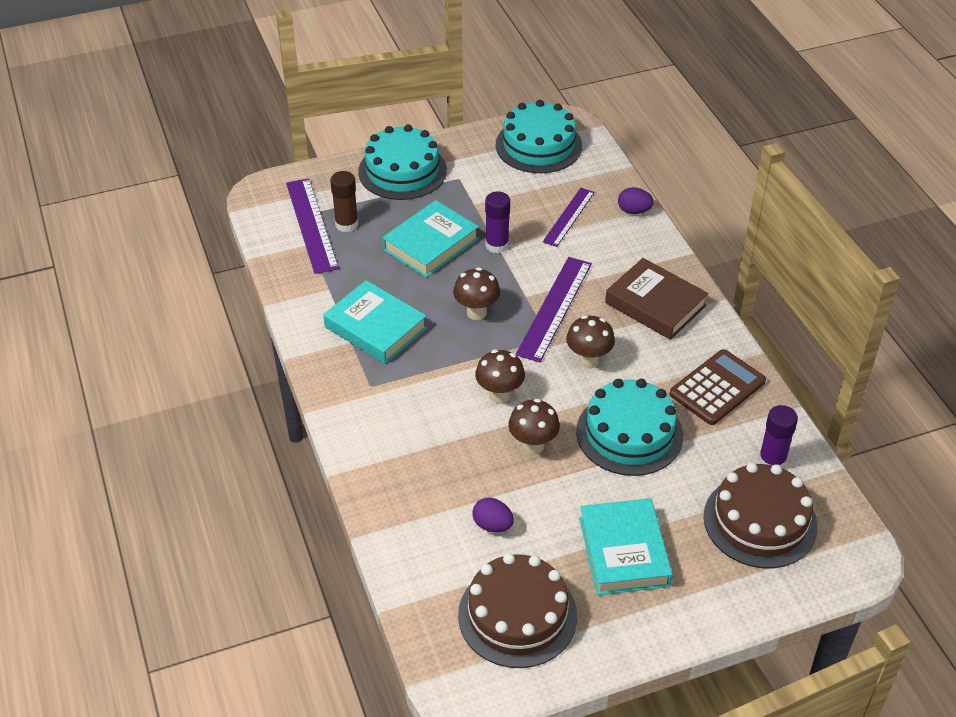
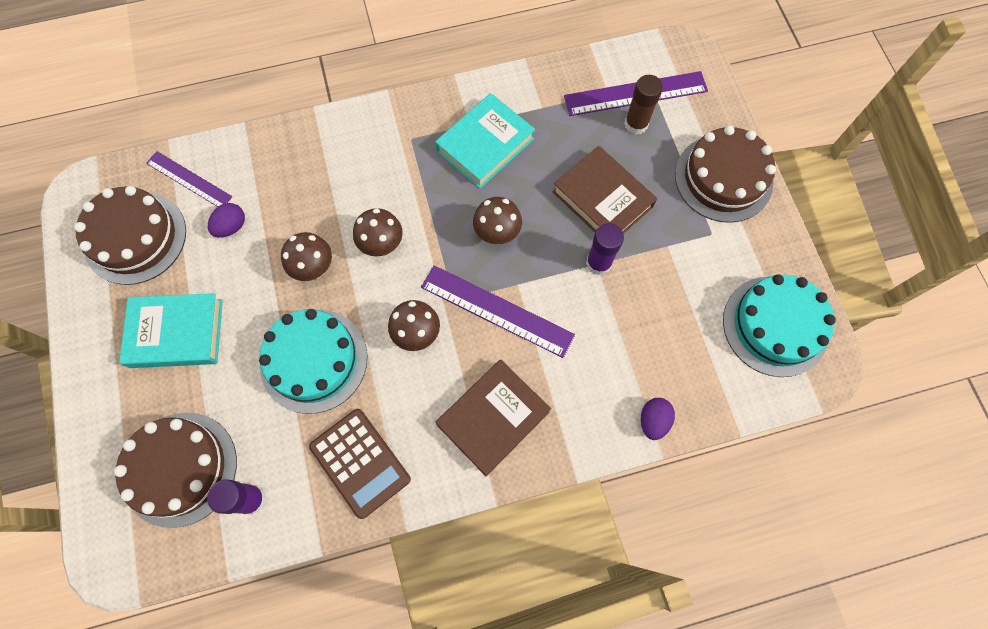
camera: 95 degrees right, 25 degrees up
turquoise cake [358,124,447,200] -> brown cake [675,126,776,223]
turquoise book [382,200,479,277] -> brown book [552,146,657,234]
purple ruler [543,188,595,247] -> purple ruler moved to [146,151,232,207]

